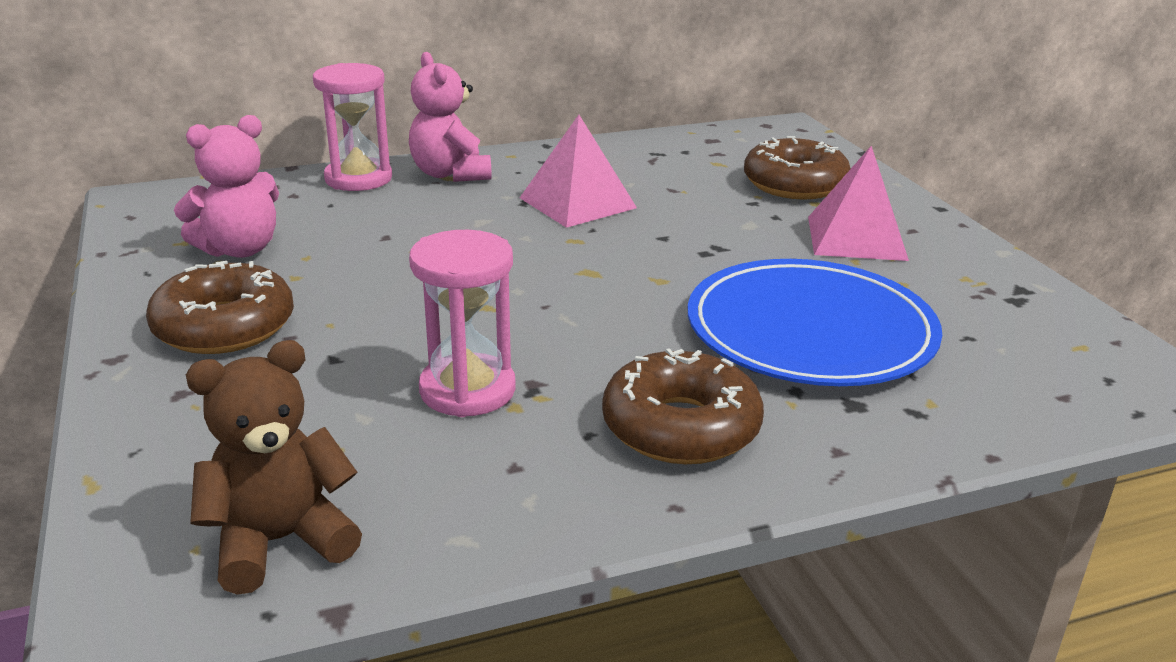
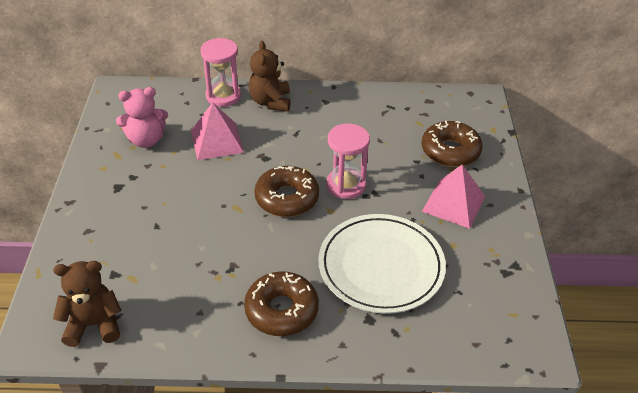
camera: 20 degrees right, 15 degrees up
brown donut [146,261,294,354] -> brown donut moved to [254,166,319,217]
pink teddy bear [409,52,492,182] -> brown teddy bear [248,41,291,112]
pink hourglass [409,230,516,417] -> pink hourglass moved to [326,124,370,199]
pink pyramid [520,115,637,228] -> pink pyramid moved to [191,102,244,160]
blue plate [688,259,942,386] -> white plate [318,214,446,314]

